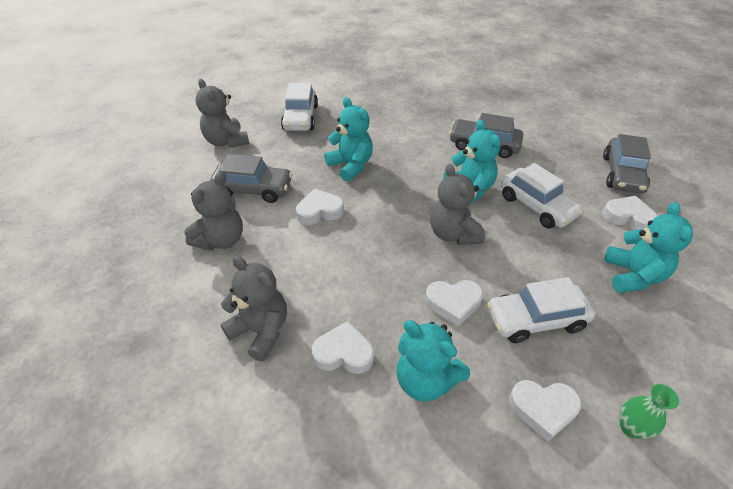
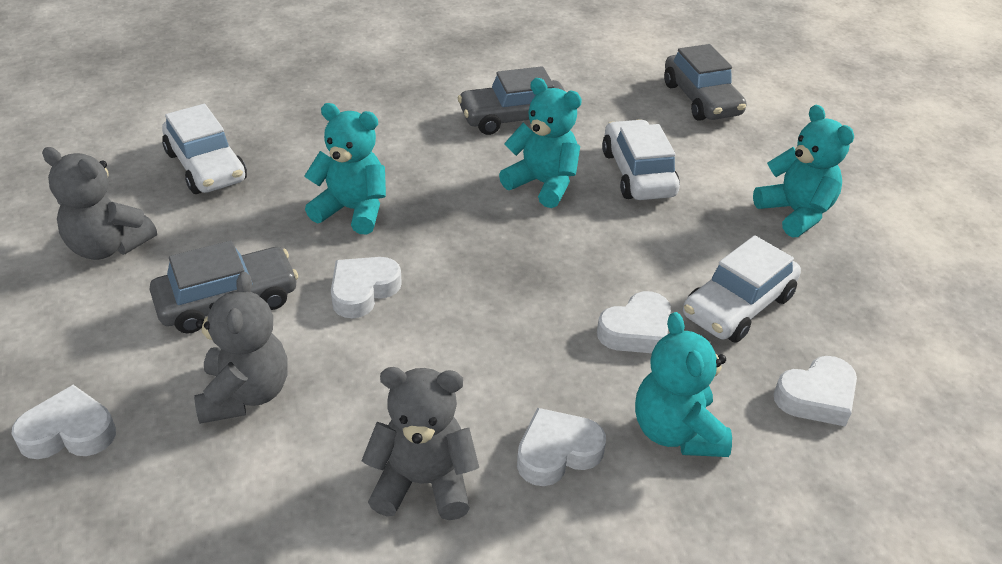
camera: 35 degrees left, 5 degrees down
turquoise teddy bear [396,320,470,402] -> turquoise teddy bear turned 75 degrees clockwise [635,312,732,457]
grey teddy bear [430,164,485,245] -> none
white car [501,163,584,228] -> white car turned 120 degrees counterclockwise [602,119,680,200]
white heart [602,196,658,230] -> white heart moved to [11,385,116,459]
green vase [620,384,679,439] -> none

